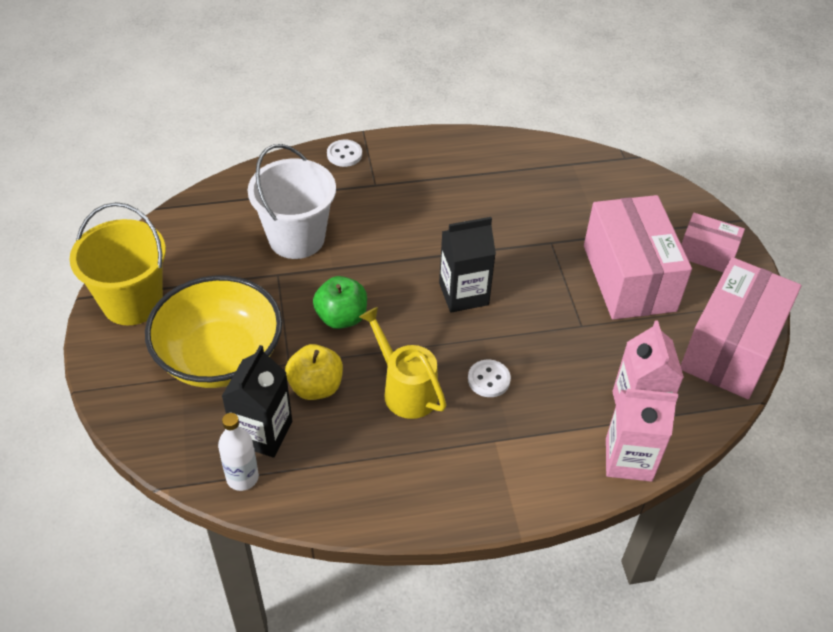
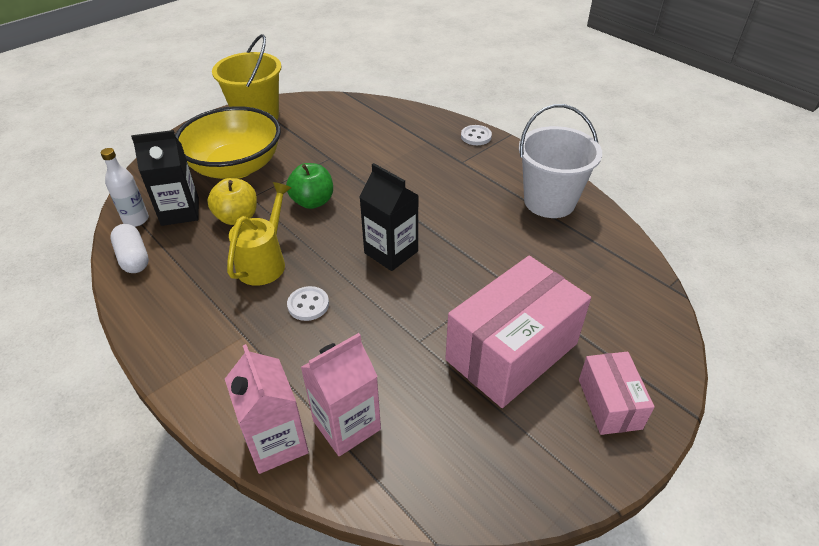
camera: 60 degrees right, 5 degrees down
white bucket [248,144,336,259] -> white bucket moved to [519,104,602,218]
pink box [681,257,801,399] -> none
none -> white capsule [110,224,149,273]

